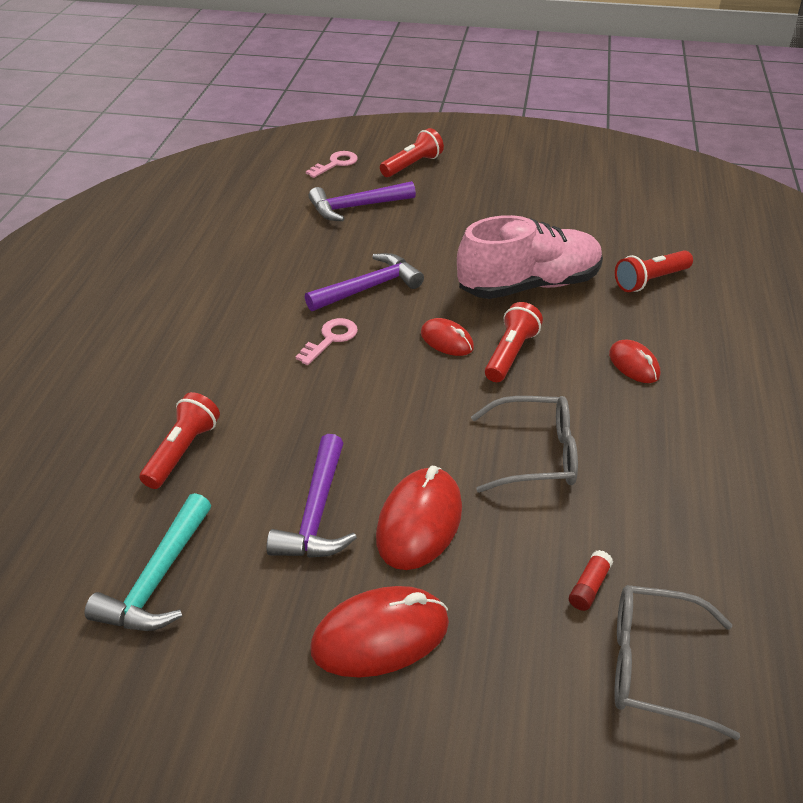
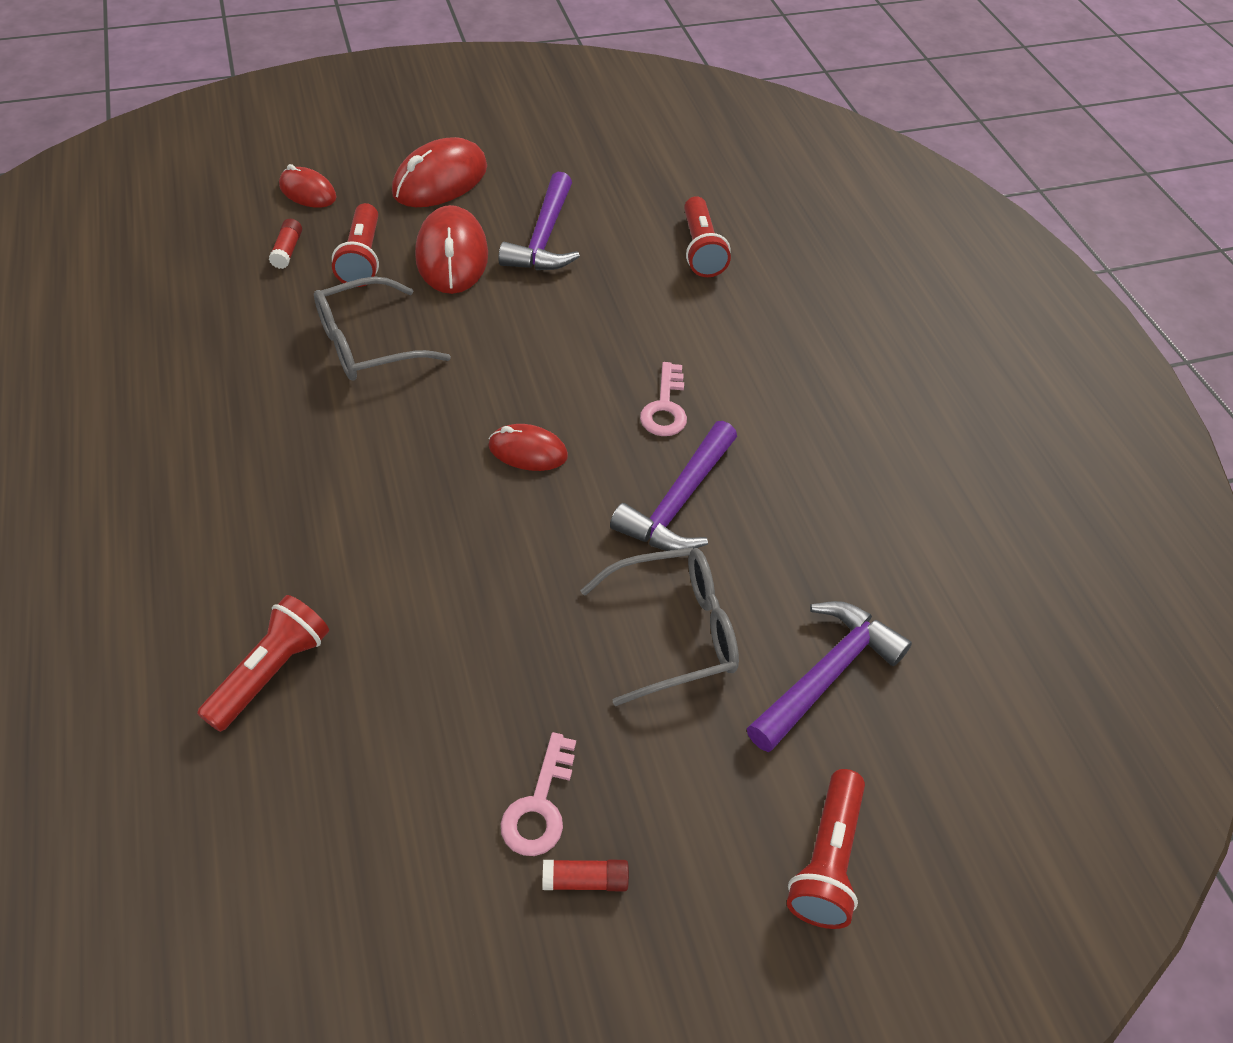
camera: 150 degrees right, 10 degrees up
turquoise hammer [85,493,211,631] -> none
purple hammer [266,434,357,558] -> purple hammer turned 150 degrees counterclockwise [498,172,580,270]
pink key [306,151,358,178] -> pink key moved to [501,732,576,856]
pink shoe [457,215,603,299] -> none
red flashlight [485,302,543,382] -> red flashlight moved to [332,203,379,287]
red mouse [609,339,660,383] -> red mouse moved to [279,164,337,208]
grey glasses [614,585,740,740] -> grey glasses moved to [580,547,739,706]
none -> red glue stick [542,860,629,891]

